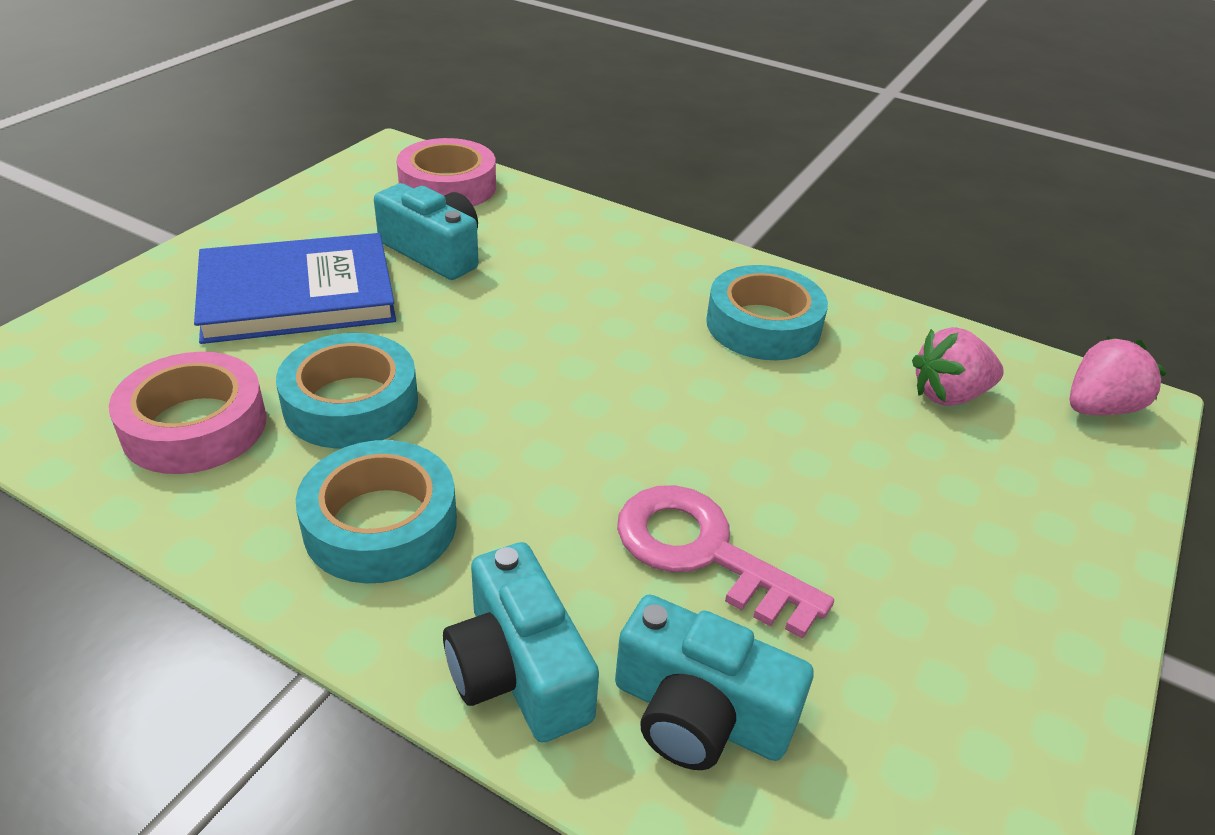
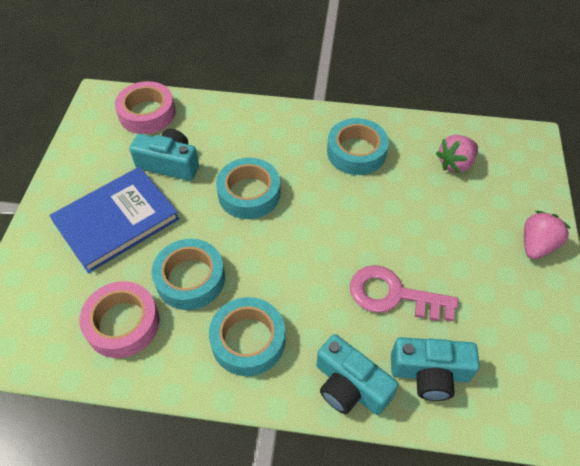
camera: 20 degrees left, 15 degrees up
pink strawberry [1070,336,1167,415] -> pink strawberry moved to [524,211,571,259]
none -> turquoise tape [216,158,280,219]

